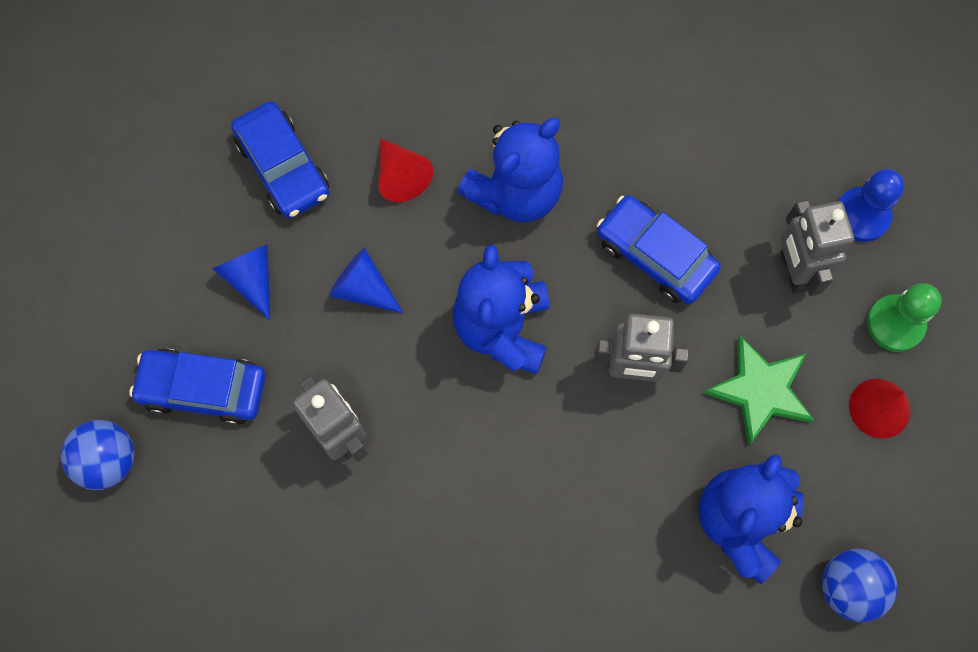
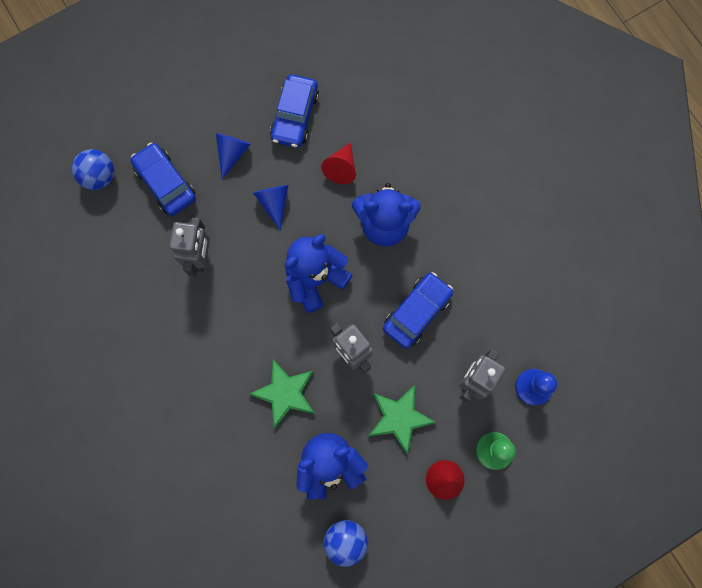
camera: 45 degrees right, 5 degrees up
blue car [597,195,721,304] -> blue car turned 45 degrees clockwise [383,272,453,349]
none -> green star [249,359,315,428]

